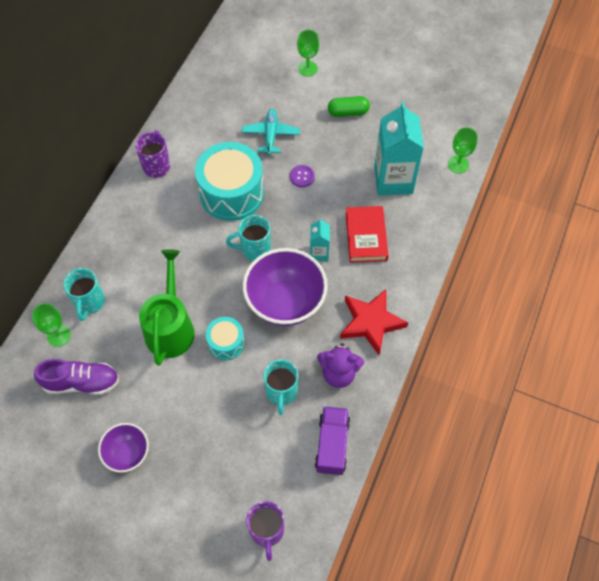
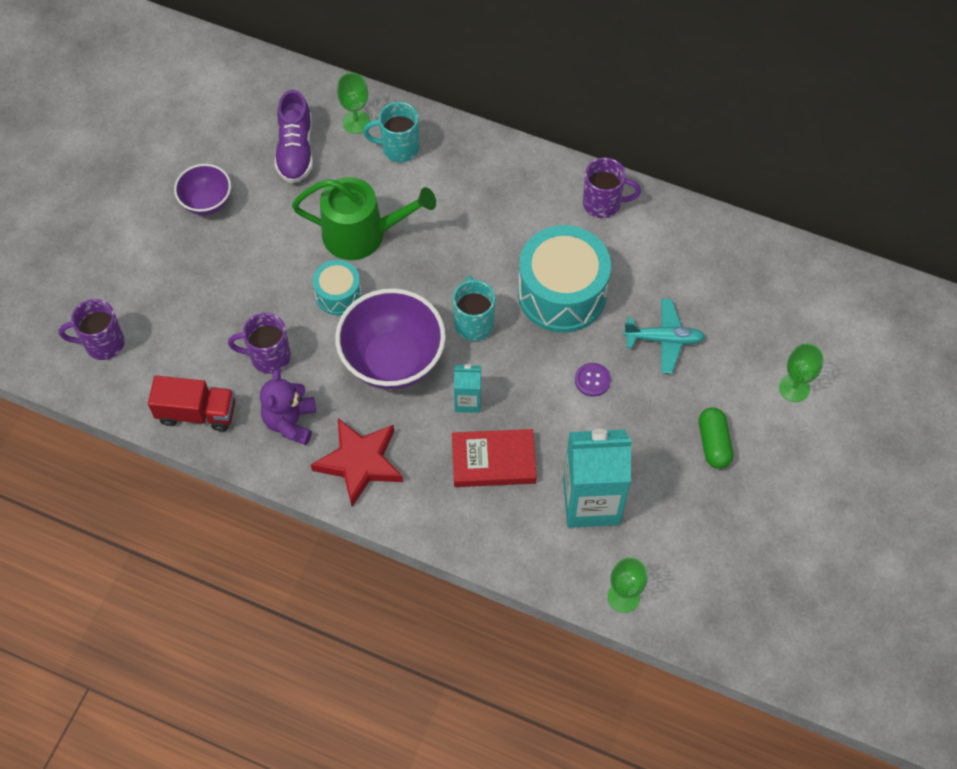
camera: 90 degrees right, 0 degrees up
turquoise mug [263,359,298,415] -> purple mug [228,312,291,374]
purple truck [315,406,350,475] -> red truck [148,376,235,432]

